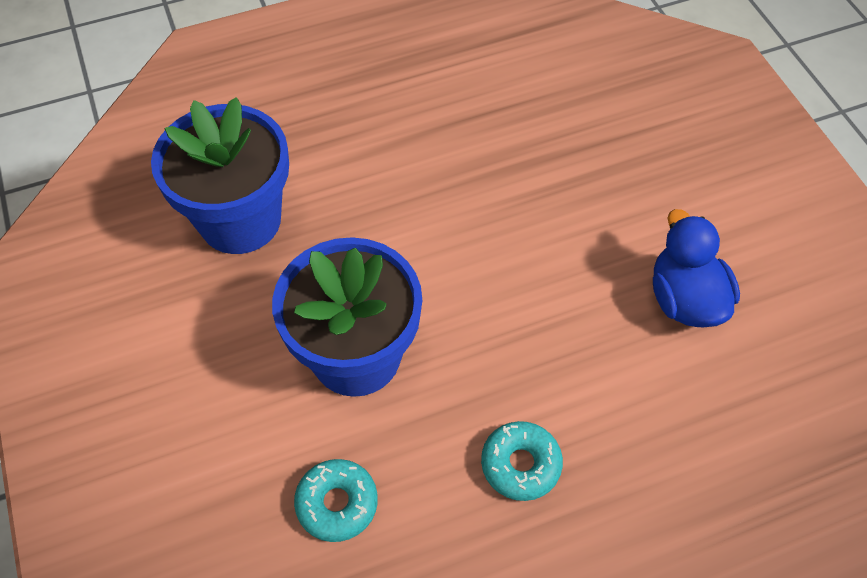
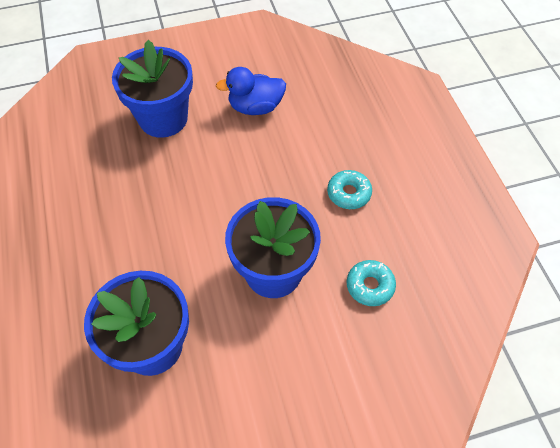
camera: 85 degrees left, 0 degrees up
none -> blue flower pot [112,40,193,138]

